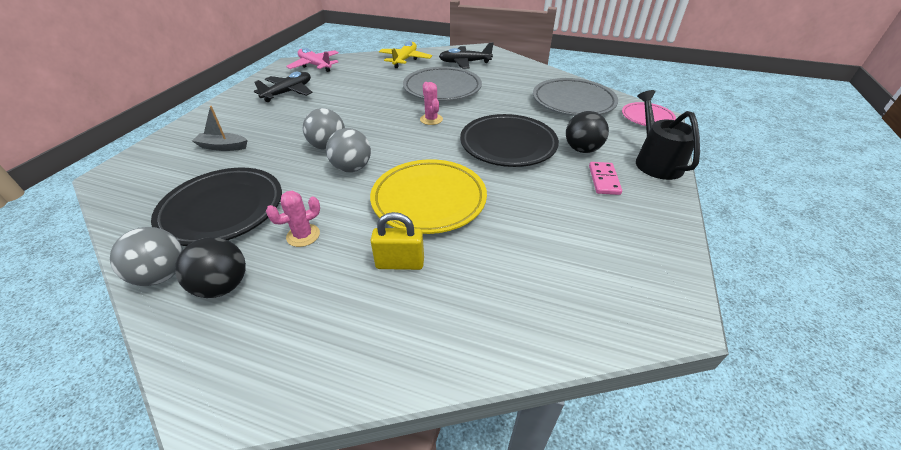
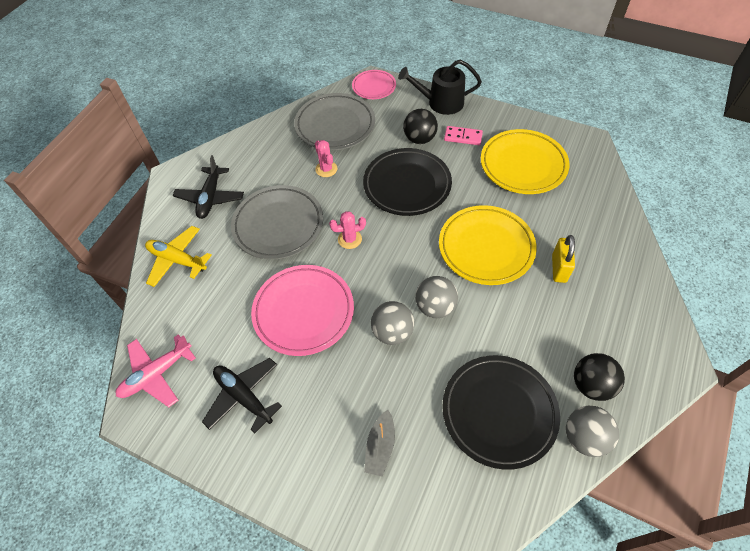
camera: 80 degrees left, 15 degrees up
pink cactus [266,191,320,247] -> pink cactus moved to [315,140,337,177]
none -> pink plate [251,265,354,356]
none -> yellow plate [481,129,570,194]

